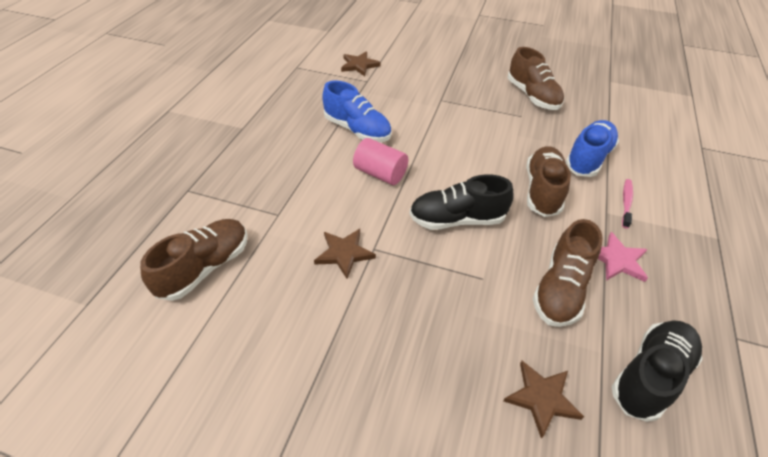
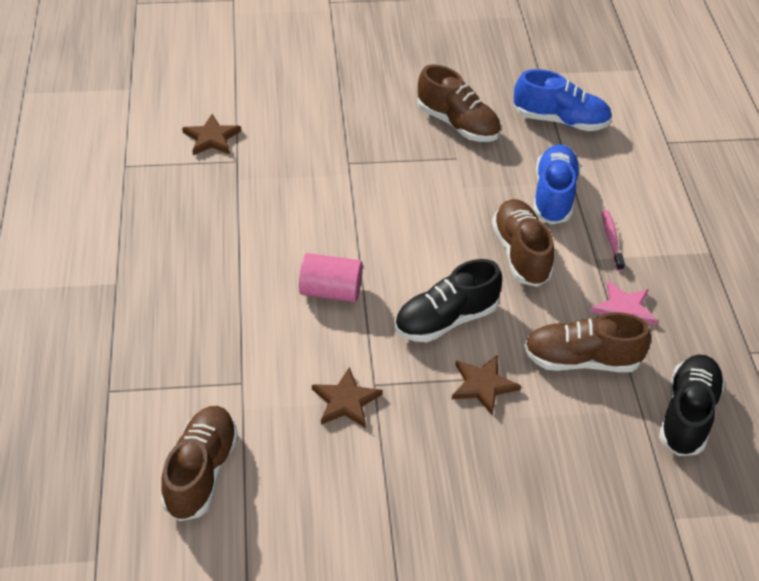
camera: 25 degrees left, 0 degrees up
blue shoe [322,80,391,142] -> blue shoe moved to [514,69,612,131]
brown star [504,361,584,438] -> brown star moved to [452,355,521,415]
brown shoe [533,219,603,327] -> brown shoe turned 90 degrees clockwise [524,312,651,372]

